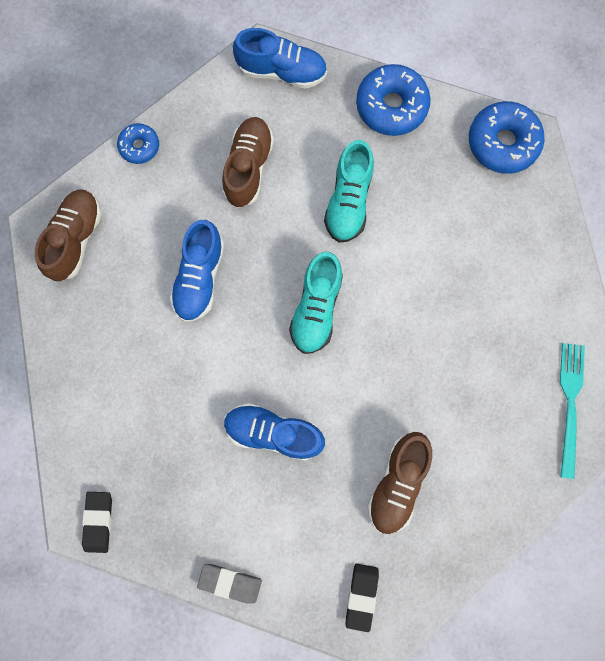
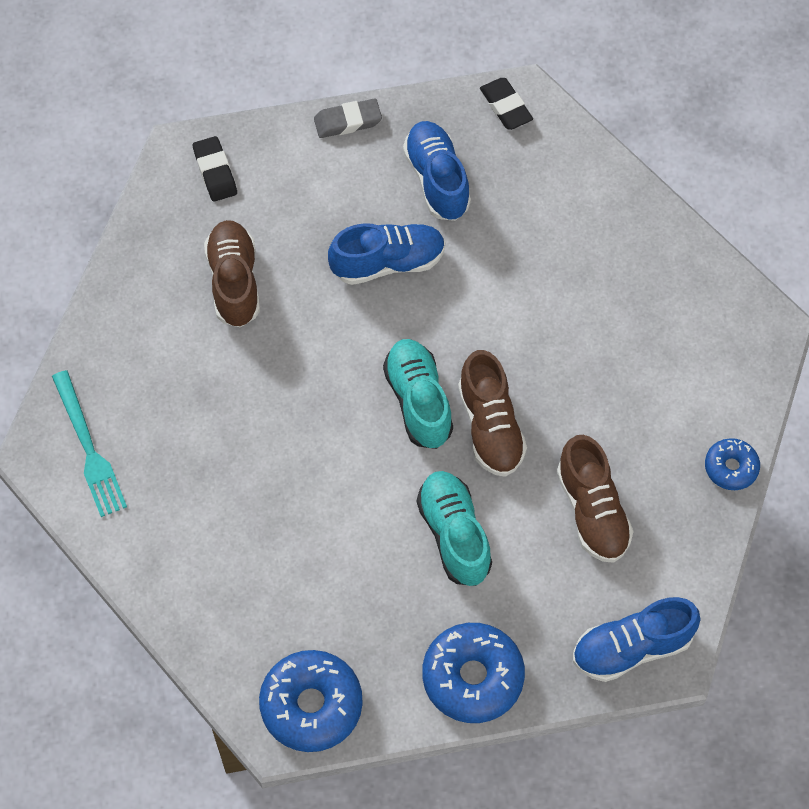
camera: 150 degrees right, 15 degrees down
brown shoe [35,190,102,281] -> brown shoe moved to [458,350,527,477]
blue shoe [170,220,224,322] -> blue shoe moved to [403,121,471,221]

